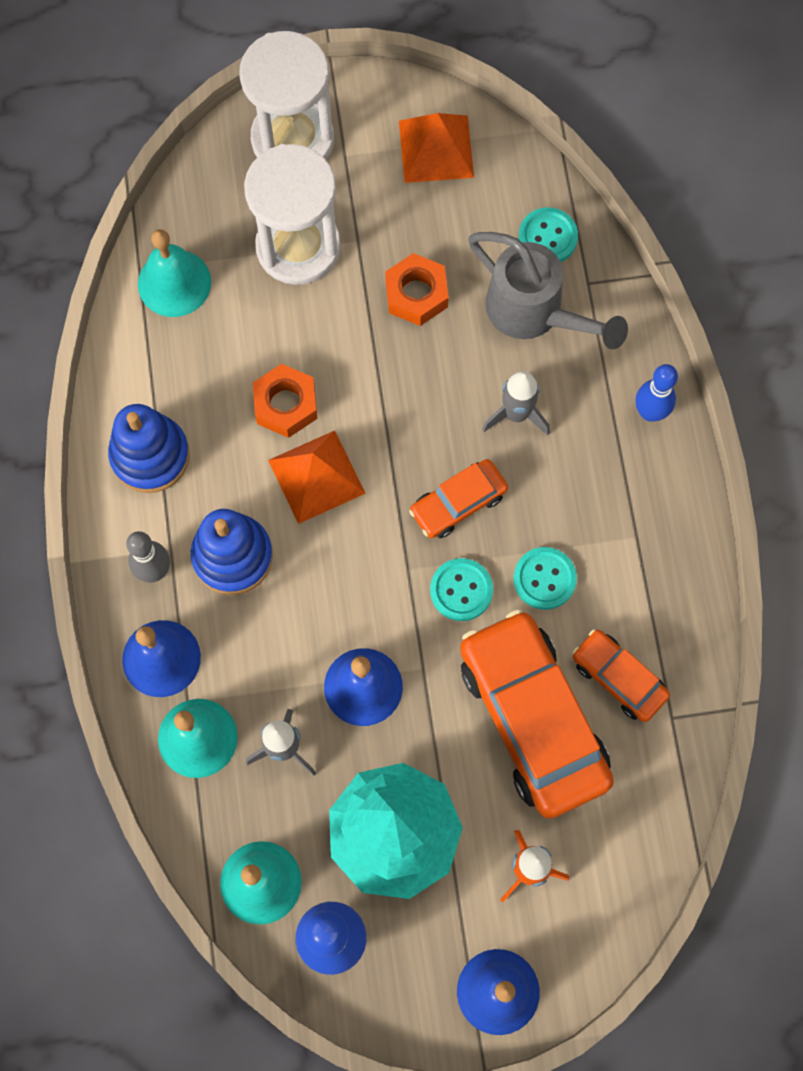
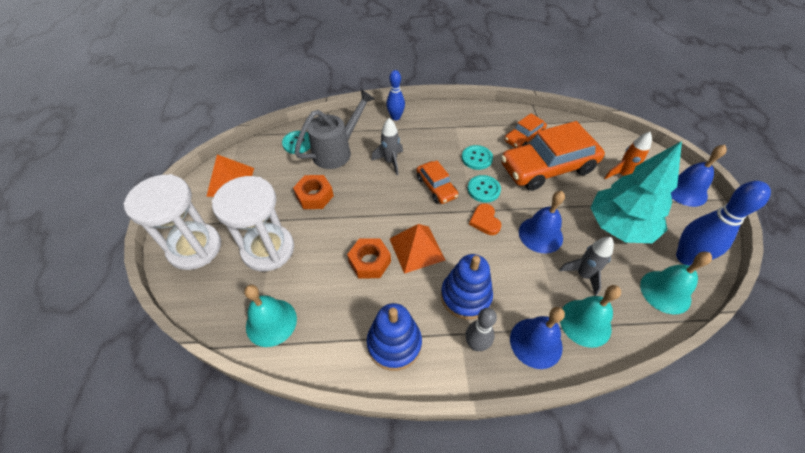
camera: 85 degrees left, 20 degrees down
none -> orange heart [469,203,502,235]

